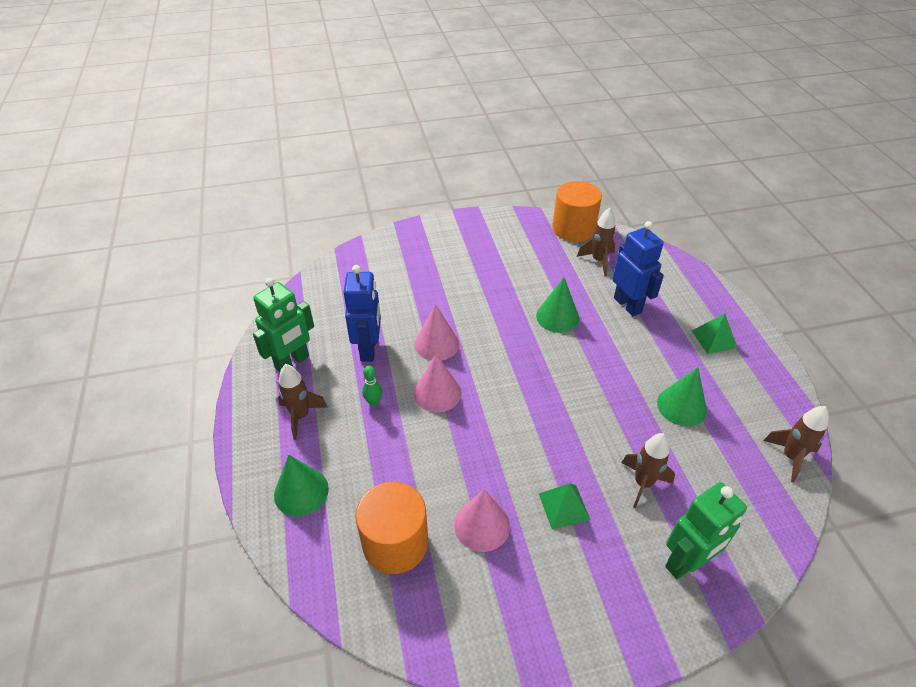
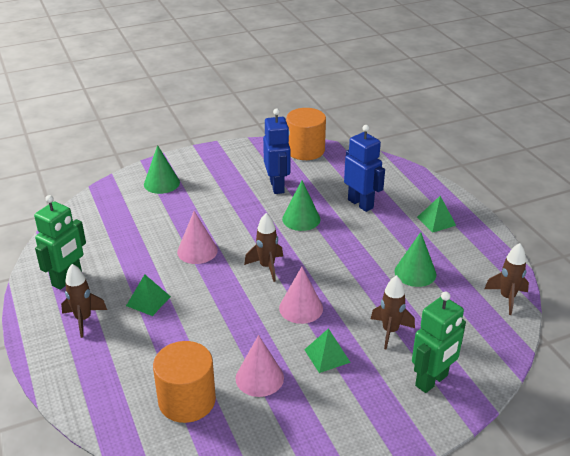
camera: 10 degrees left, 10 degrees down
green cone [274,455,329,516] -> green cone moved to [144,145,180,194]
blue robot [343,265,381,362] -> blue robot moved to [263,108,290,194]
green bowling pin [362,366,382,406] -> green pyramid [126,274,171,316]
pink cone [414,354,461,413] -> pink cone moved to [279,267,323,324]
brown rocket [577,208,616,276] -> brown rocket moved to [244,213,283,282]

